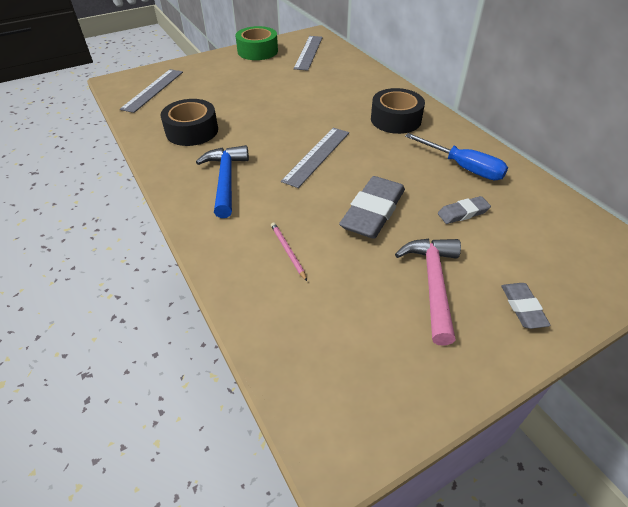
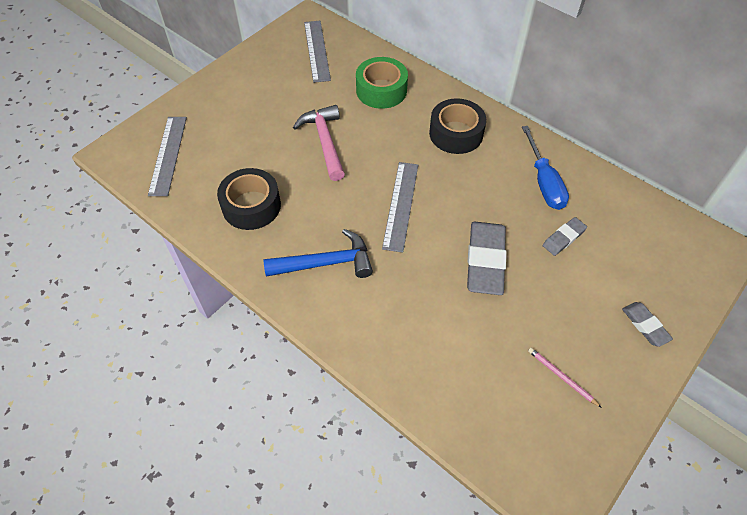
camera: 20 degrees left, 10 degrees up
blue hammer [196,145,249,218] -> blue hammer turned 105 degrees clockwise [264,229,373,278]
green tape [236,26,278,60] -> green tape moved to [356,57,408,109]
pink pencil [271,222,307,281] -> pink pencil moved to [528,348,602,408]
pink hammer [395,239,461,346] -> pink hammer moved to [293,105,345,181]
blue screwdriver [405,133,508,180] -> blue screwdriver turned 60 degrees clockwise [522,126,569,210]

